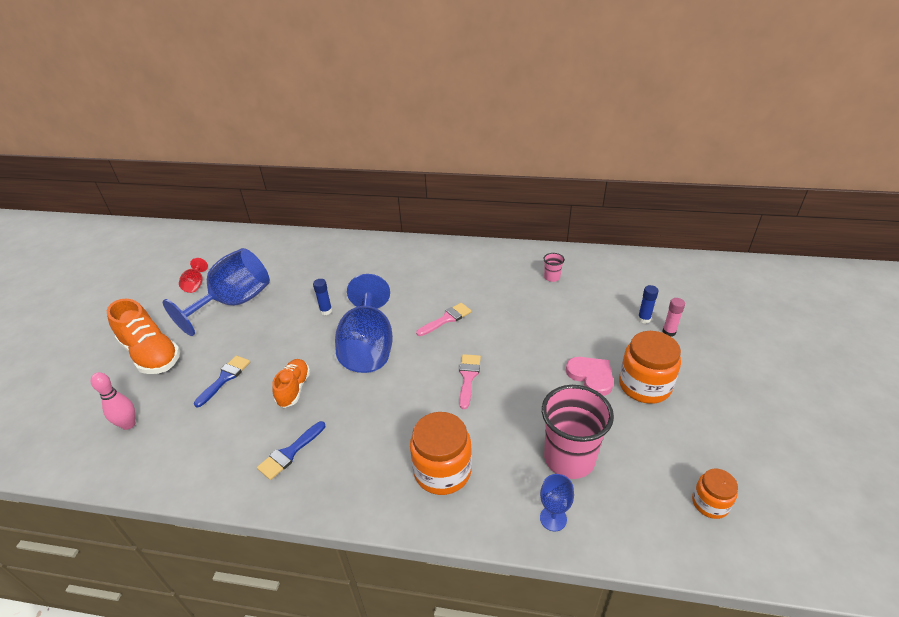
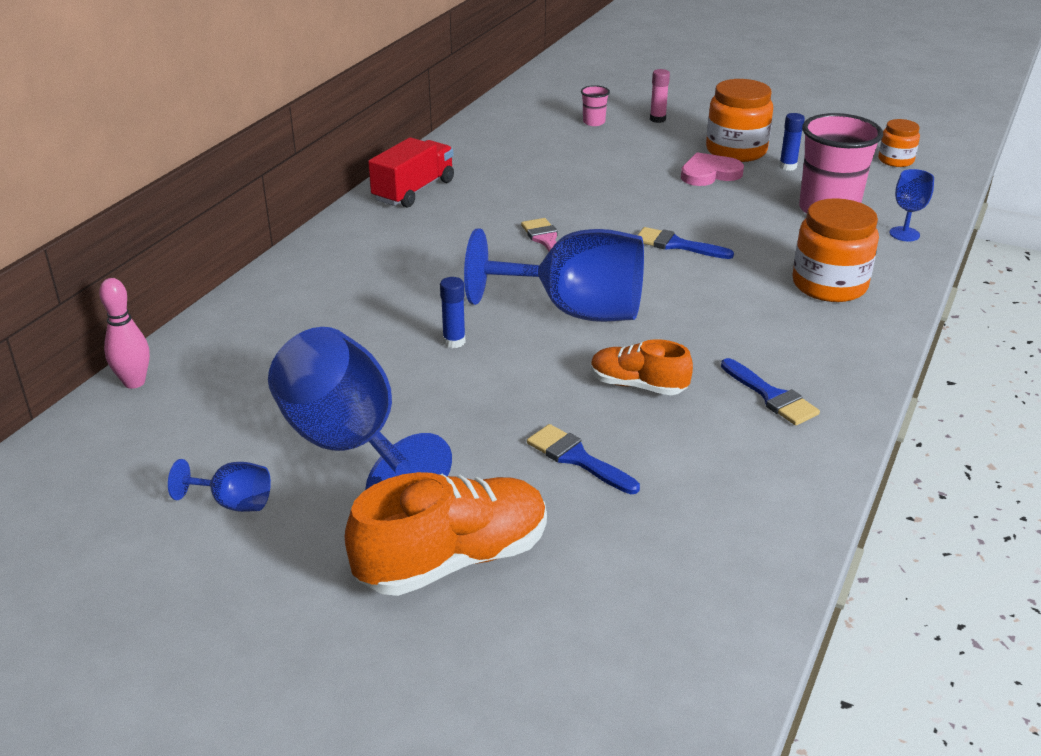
camera: 75 degrees left, 5 degrees down
pink bowling pin [91,372,135,430] -> pink bowling pin moved to [99,278,150,389]
red goblet [179,258,208,293] -> blue goblet [168,459,271,512]
pink brush [459,354,481,409] -> blue brush [638,227,734,259]
pink cup [543,253,565,282] -> pink cup moved to [581,85,610,126]
blue glue stick [638,285,659,324] -> blue glue stick moved to [779,113,805,171]
none -> red truck [368,137,454,208]

